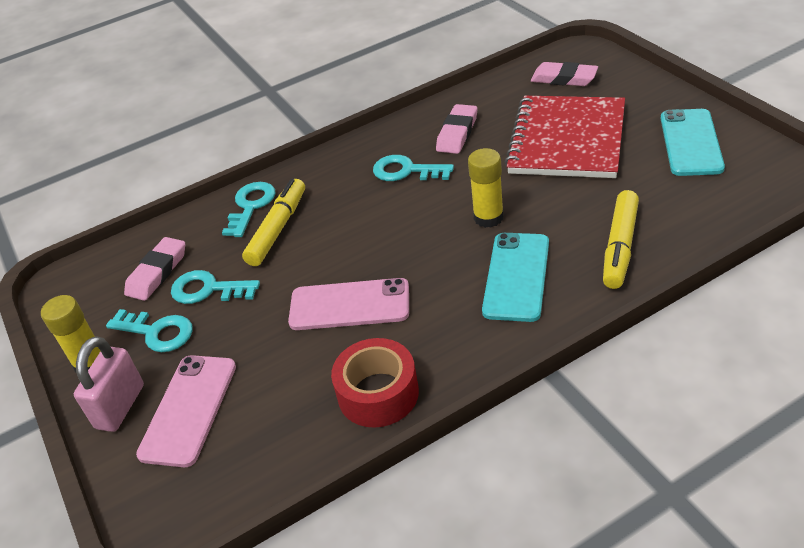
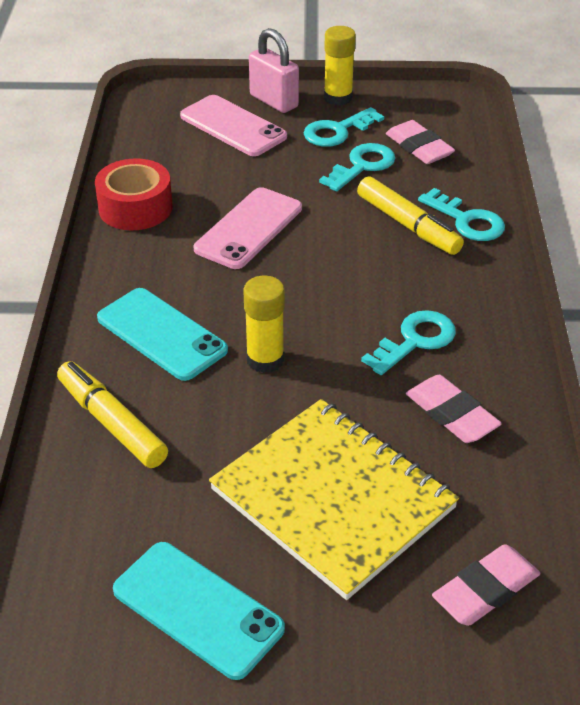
camera: 115 degrees right, 0 degrees up
red notebook [505,96,625,178] -> yellow notebook [209,399,459,600]

